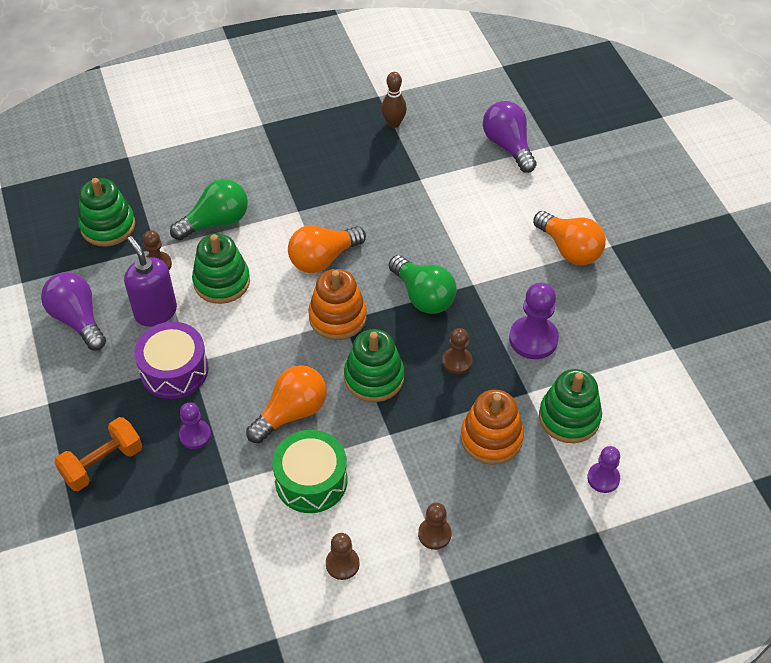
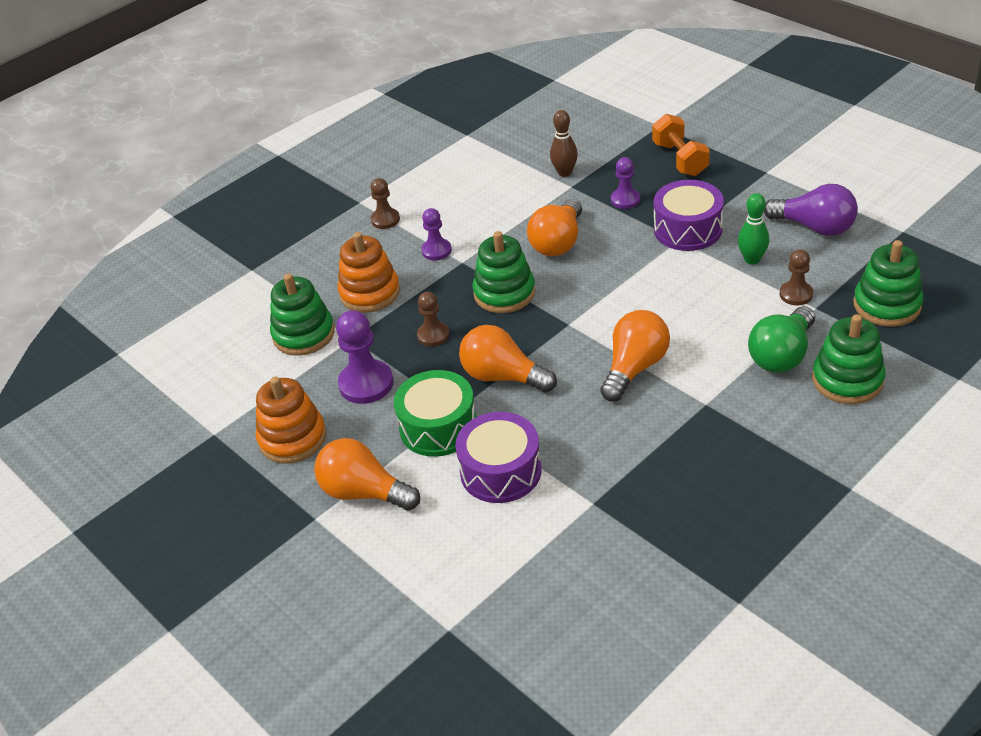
camera: 160 degrees right, 10 degrees down
orange dumbbell [54,417,142,491] -> orange dumbbell turned 45 degrees counterclockwise [652,114,710,176]
purple soap dispenser [124,236,177,327] -> green bowling pin [738,193,769,264]
green stacking toy [192,234,250,304] -> green stacking toy moved to [812,314,886,404]
green drum [272,430,347,513] -> green drum moved to [394,370,477,457]
orange stacking toy [308,269,367,340] -> orange stacking toy moved to [256,376,326,464]
brown pawn [326,533,359,580] -> none
brown bowling pin [381,72,407,128] -> brown bowling pin moved to [550,110,578,177]
green light bulb [389,255,457,314] -> orange light bulb [459,325,557,393]
purple light bulb [483,101,537,173] -> none
purple pawn [587,446,620,493] -> purple pawn moved to [421,208,452,260]
none -> purple drum [455,412,542,503]

